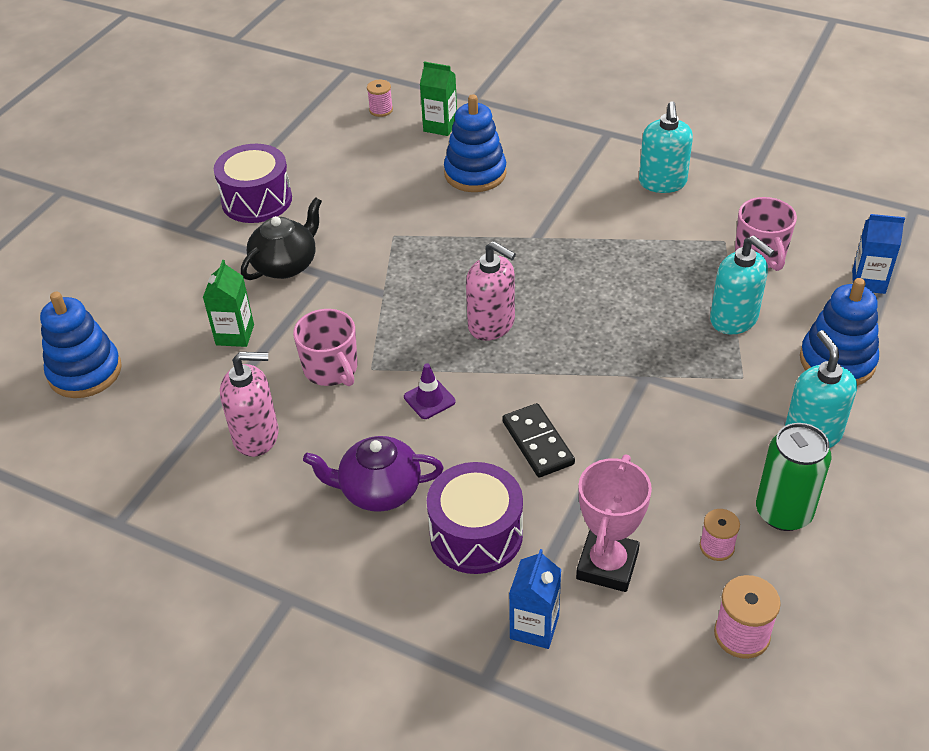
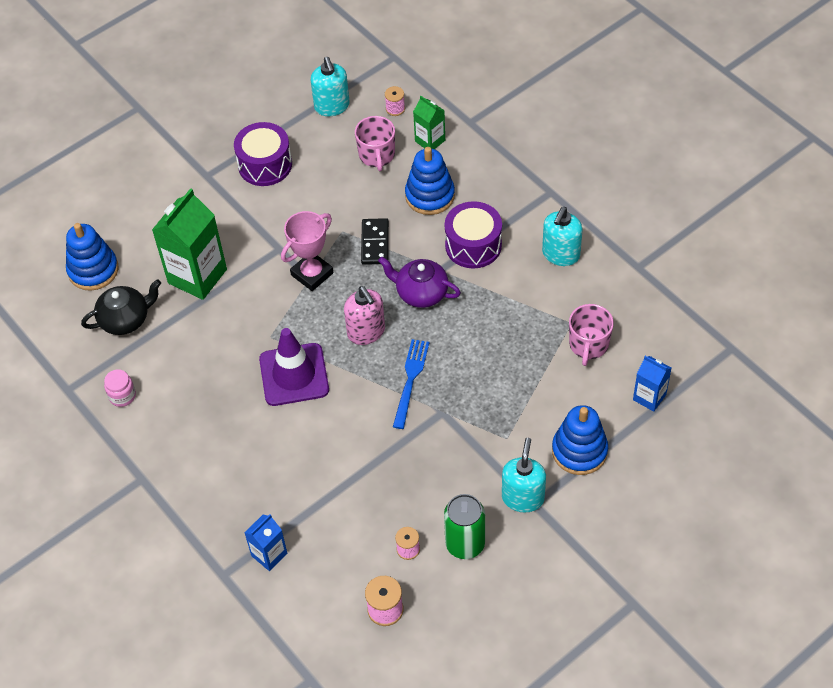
camera: 25 degrees right, 10 degrees up
green carton [203,260,254,347] -> green carton [152,188,227,300], size x1.87
pink soap dispenser [220,352,279,457] -> none
black teapot [241,197,322,280] -> black teapot moved to [81,279,161,335]
pink mug [293,309,358,386] -> pink mug moved to [355,116,395,171]
purple teapot [303,436,444,512] -> purple teapot moved to [378,257,461,308]
purple traffic cone [404,363,456,419] -> purple traffic cone [259,328,329,406], size x2.22
purple drum [427,462,523,574] -> purple drum moved to [445,201,502,268]
black domino [502,403,575,477] -> black domino moved to [361,218,389,265]
pink trophy [576,454,652,592] -> pink trophy moved to [281,211,333,291]
turquoise soap dispenser [710,236,775,335] -> turquoise soap dispenser moved to [311,57,350,116]
none -> pink jar [104,369,136,407]
none -> blue fork [393,339,429,429]

